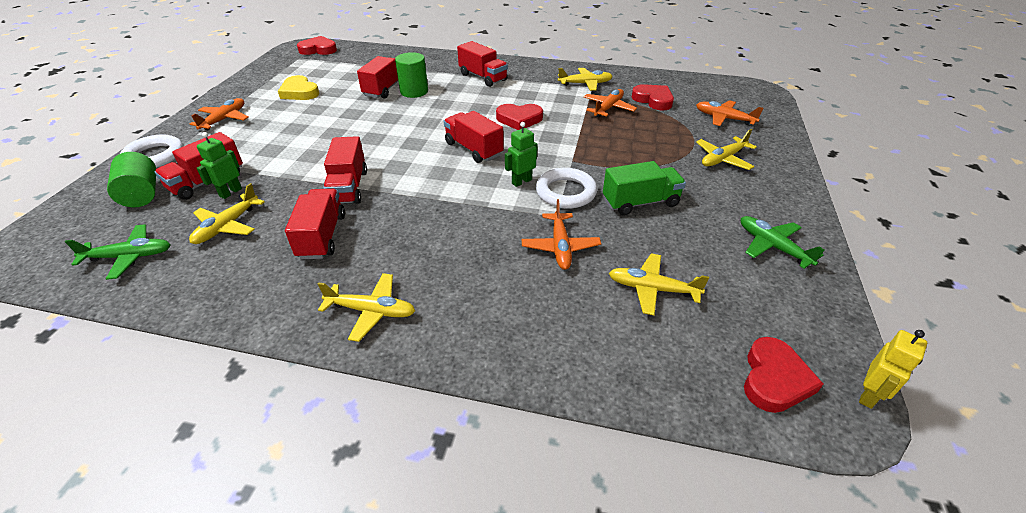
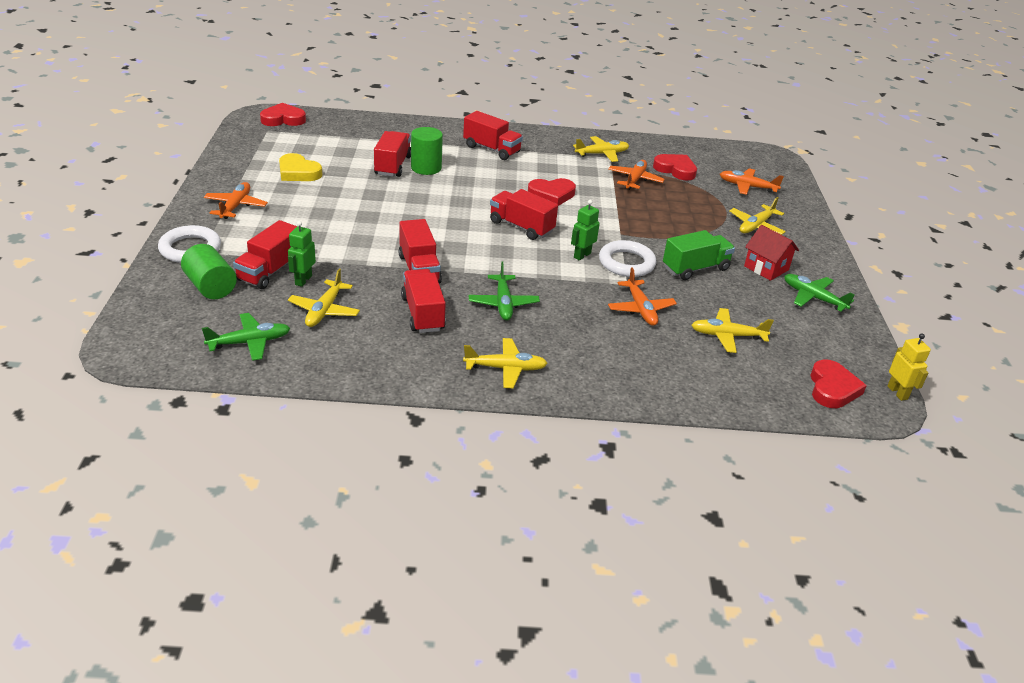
camera: 15 degrees left, 5 degrees down
yellow robot [859,330,927,409] -> yellow robot turned 45 degrees counterclockwise [887,334,931,401]
none -> green plane [469,262,540,320]
none -> red house [744,225,799,281]

